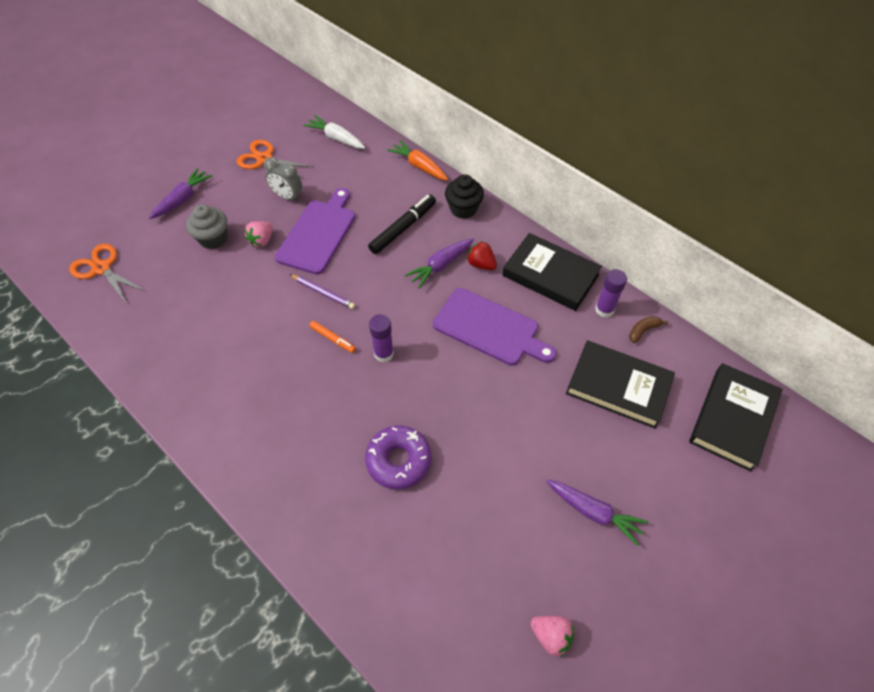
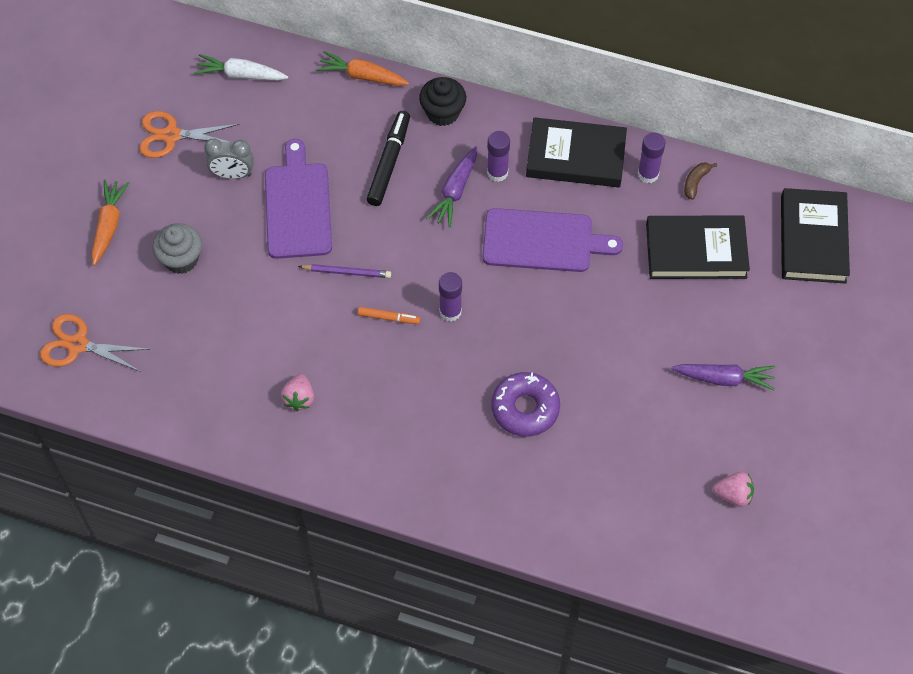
camera: 25 degrees left, 5 degrees up
purple carrot [149,168,212,219] -> orange carrot [91,180,129,266]
pink strawberry [244,221,273,247] -> pink strawberry moved to [281,374,314,411]
red strawberry [467,241,497,270] -> purple glue stick [487,131,510,182]

